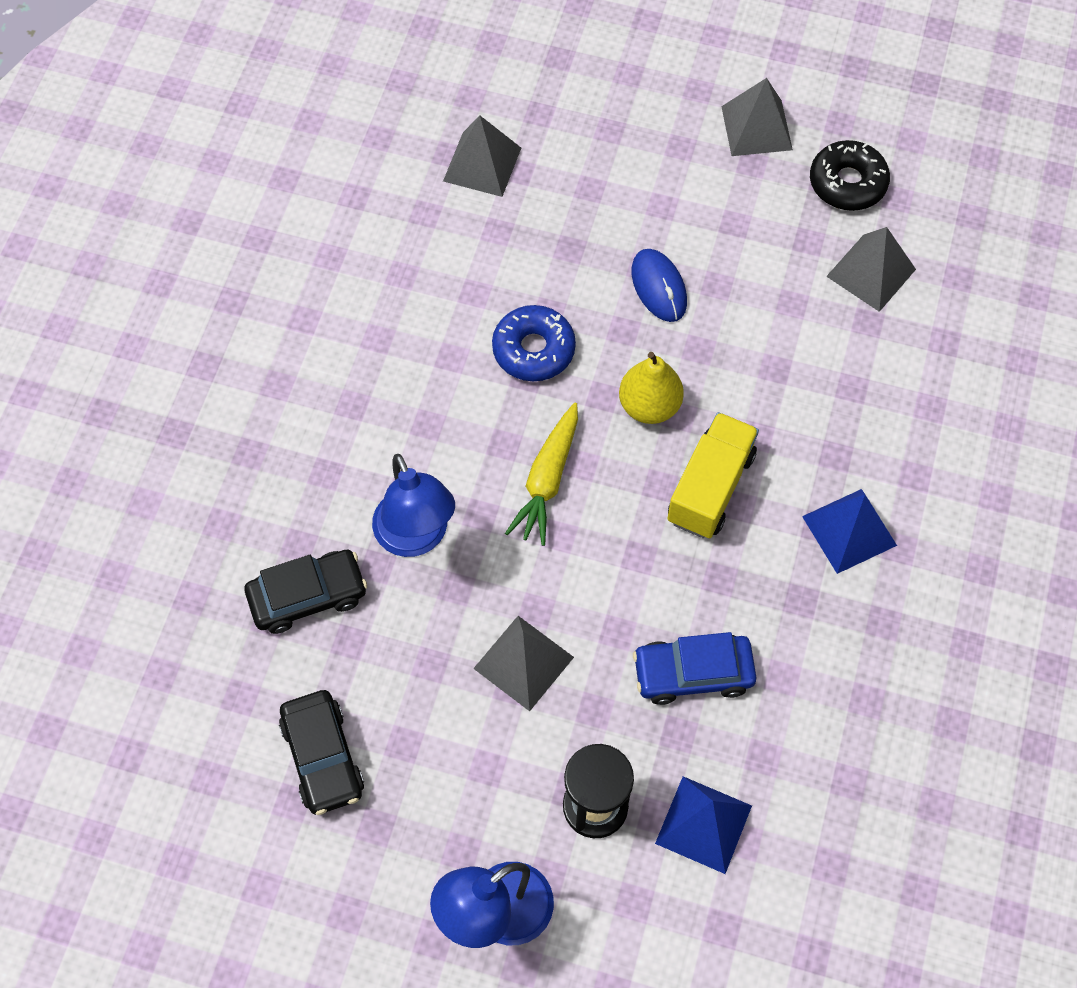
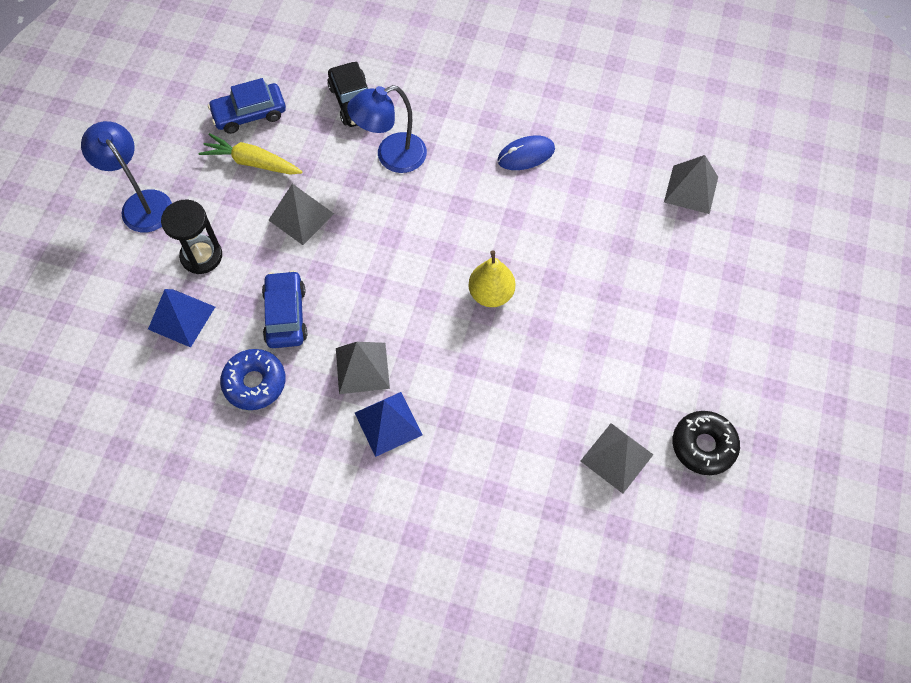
camera: 90 degrees right, 0 degrees up
black car [279,690,364,815] -> blue car [208,78,286,134]
blue donut [492,305,576,381] -> blue donut moved to [220,349,286,410]
yellow carrot [505,402,578,546] -> yellow carrot moved to [199,133,302,175]
blue mouse [632,249,687,322] -> blue mouse moved to [497,135,555,170]
yellow truck [667,412,759,538] -> none
grey pyramid [721,78,793,156] -> grey pyramid moved to [336,342,390,394]

